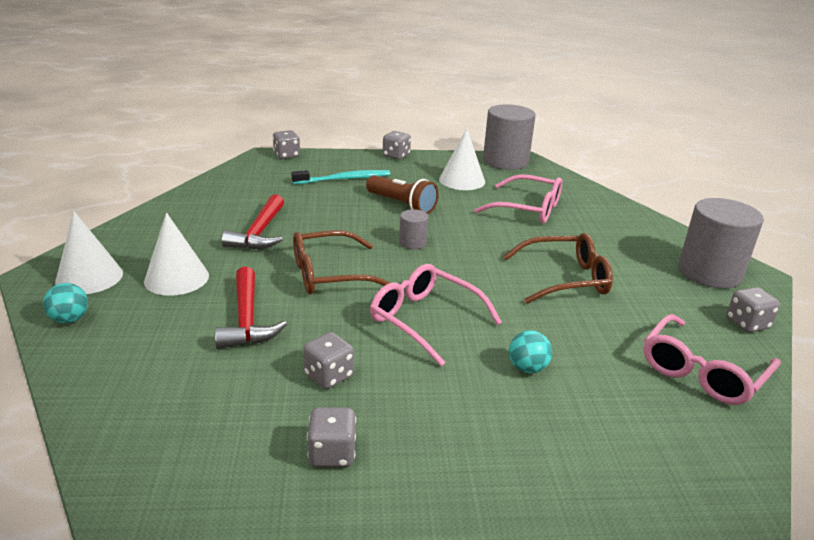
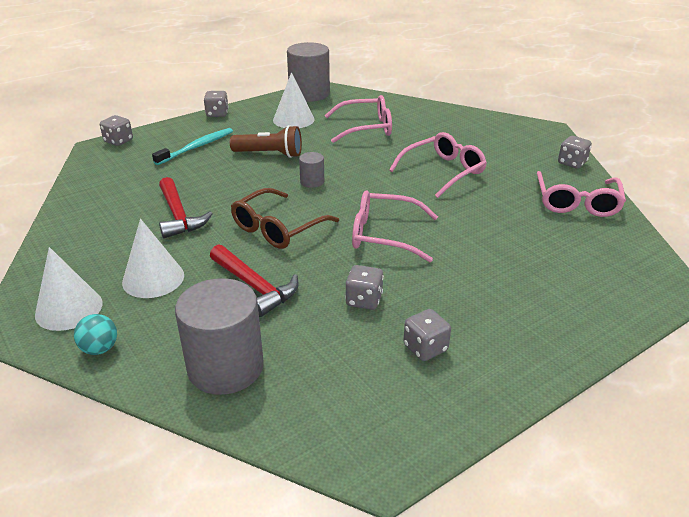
camera: 30 degrees left, 5 degrees up
brown glasses [503,233,613,304] -> pink glasses [389,132,487,198]
turquoise ball [509,330,552,373] -> none
grey cylinder [678,198,764,288] -> grey cylinder moved to [175,278,264,395]

